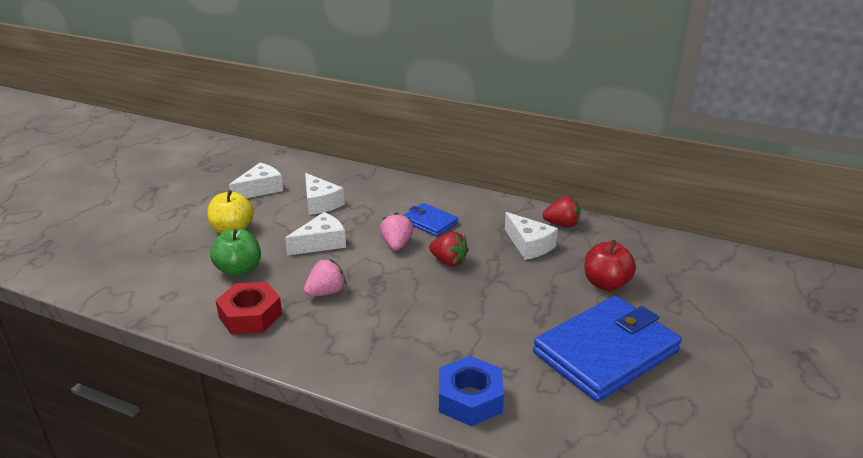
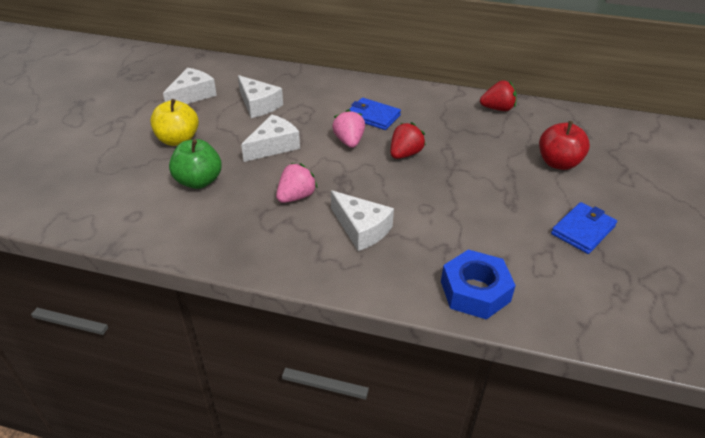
camera: 10 degrees left, 10 degrees up
red nut [215,282,282,334] -> none
red strawberry [429,232,469,266] -> red strawberry turned 75 degrees counterclockwise [391,122,426,159]
white cheese [505,212,558,260] -> white cheese moved to [331,190,394,251]
blue wallet [533,296,682,402] -> blue wallet [551,202,617,254], size x0.49

